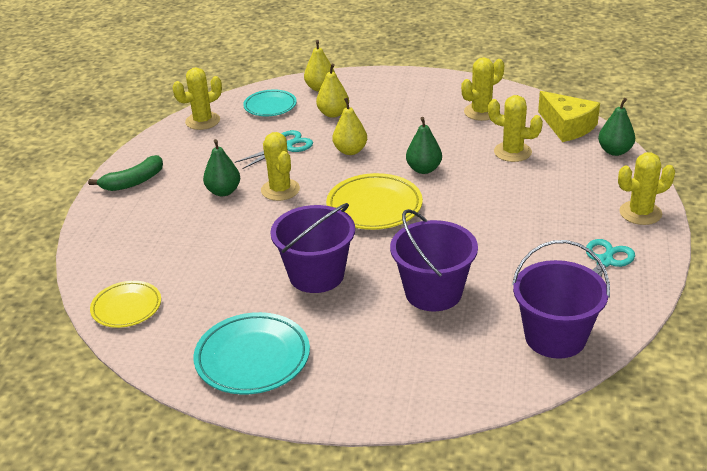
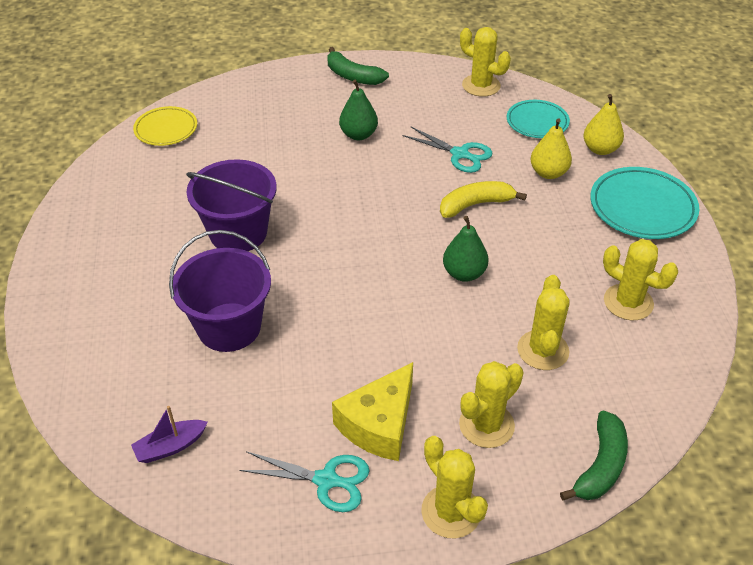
camera: 70 degrees right, 10 degrees up
turquoise plate [194,312,310,395] -> turquoise plate moved to [590,167,699,239]
yellow cactus [261,132,300,201] -> yellow cactus moved to [459,361,524,448]
yellow plate [326,173,423,230] -> none
yellow pear [333,98,367,155] -> yellow banana [440,181,527,218]
purple bucket [512,240,610,359] -> purple boat [131,406,208,463]
yellow cheese [538,91,600,142] -> yellow cheese moved to [332,362,413,461]
green pear [598,98,635,156] -> green banana [560,411,628,501]

